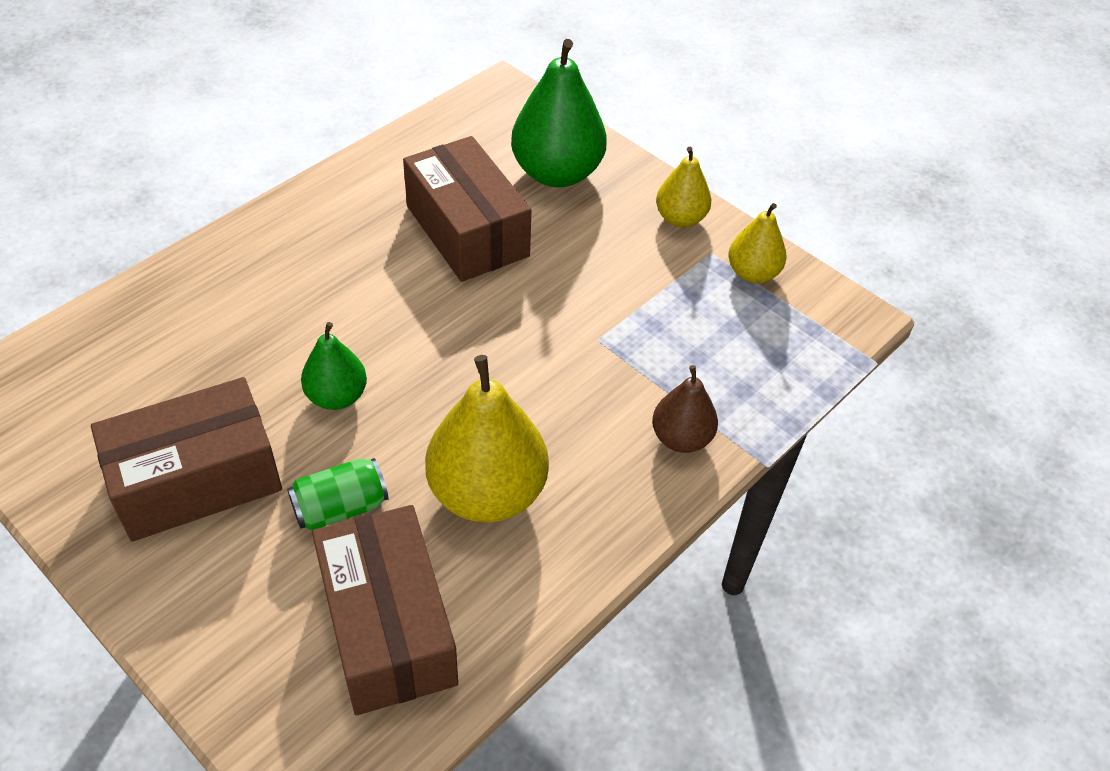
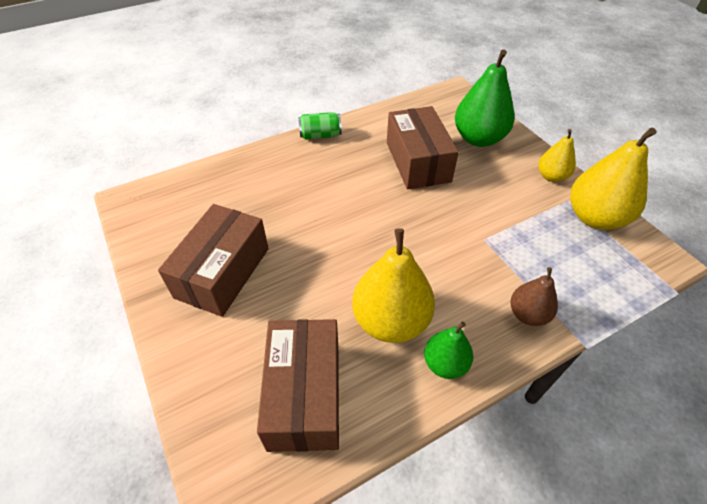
camera: 20 degrees right, 0 degrees up
brown box [91,377,282,542] -> brown box turned 60 degrees counterclockwise [158,204,269,317]
green can [287,458,388,530] -> green can moved to [298,112,342,140]
green pear [301,322,367,410] -> green pear moved to [424,322,473,379]
yellow pear [728,203,786,283] -> yellow pear [570,128,657,230], size x1.77

